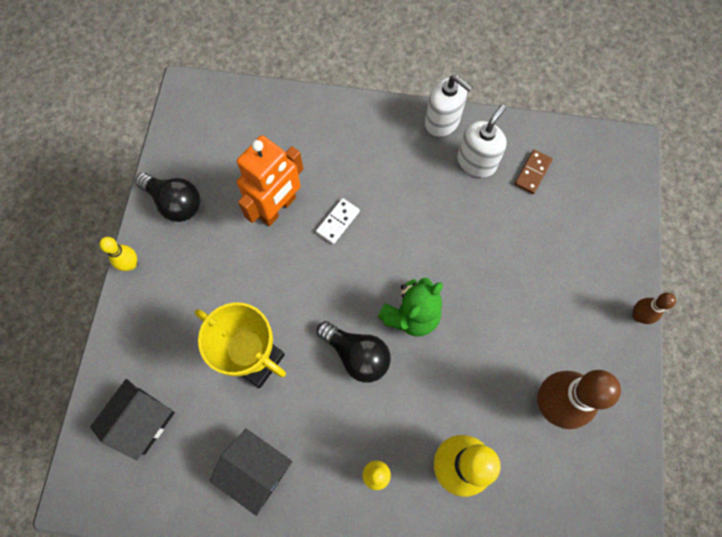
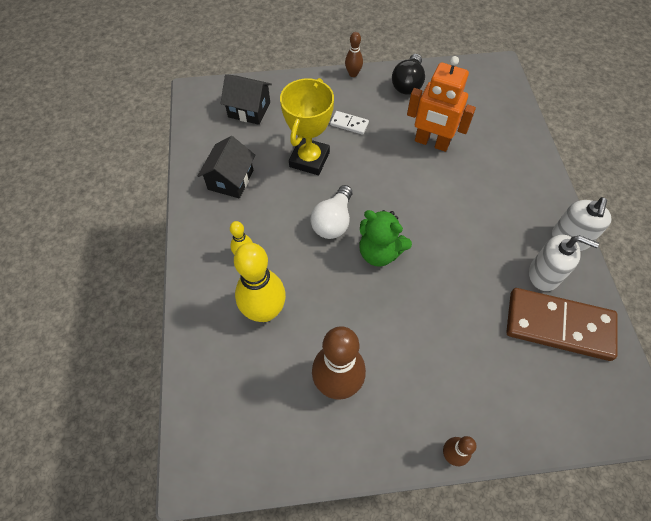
camera: 75 degrees right, 10 degrees down
yellow bowling pin [99,237,137,271] -> brown bowling pin [345,32,363,77]
white domino [316,198,360,244] -> white domino moved to [330,111,369,135]
black light bulb [317,321,391,383] -> white light bulb [310,185,352,239]
brown domino [514,150,553,194] -> brown domino [506,288,618,361], size x2.31

